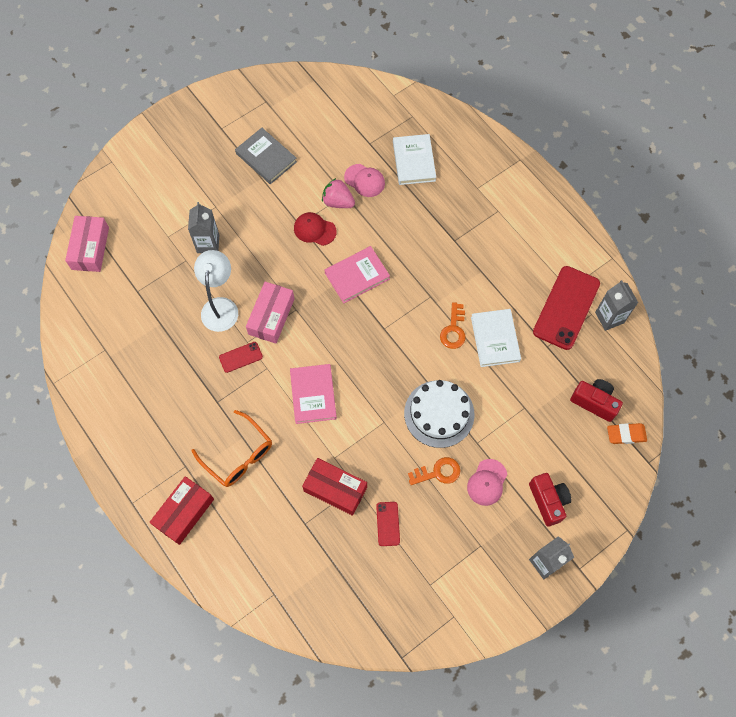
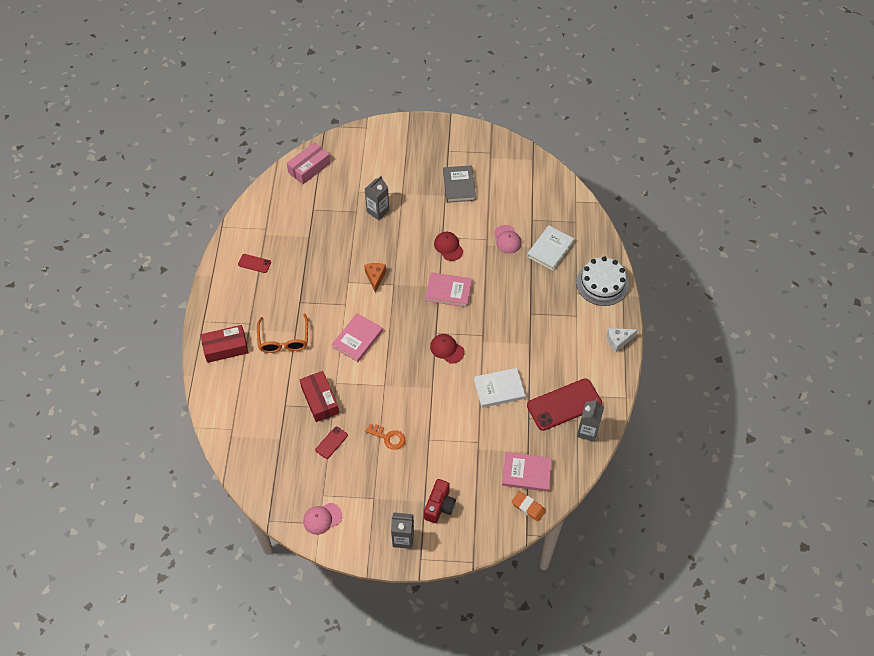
camera: 40 degrees right, 10 degrees down
white lamp [194,250,238,332] -> none
red phone [219,342,263,373] -> red phone moved to [238,254,271,273]
pink box [246,282,294,343] -> orange cheese [364,263,386,293]
pink strawberry [322,178,355,208] -> none
white cake [404,380,475,448] -> white cake moved to [576,256,629,306]
orange key [440,302,466,349] -> none
pink cap [467,459,507,506] -> pink cap moved to [303,503,342,535]
white book [471,309,521,367] -> white book turned 45 degrees clockwise [474,368,526,408]
red camera [570,379,623,422] -> pink book [502,452,552,492]
none -> red cap [430,334,464,364]
none -> white cheese [607,328,638,352]

